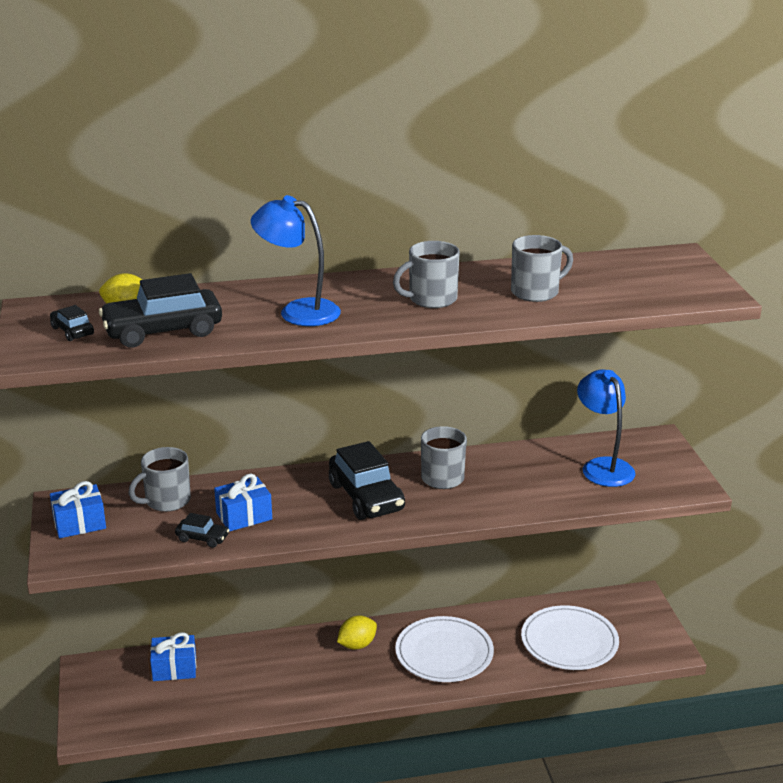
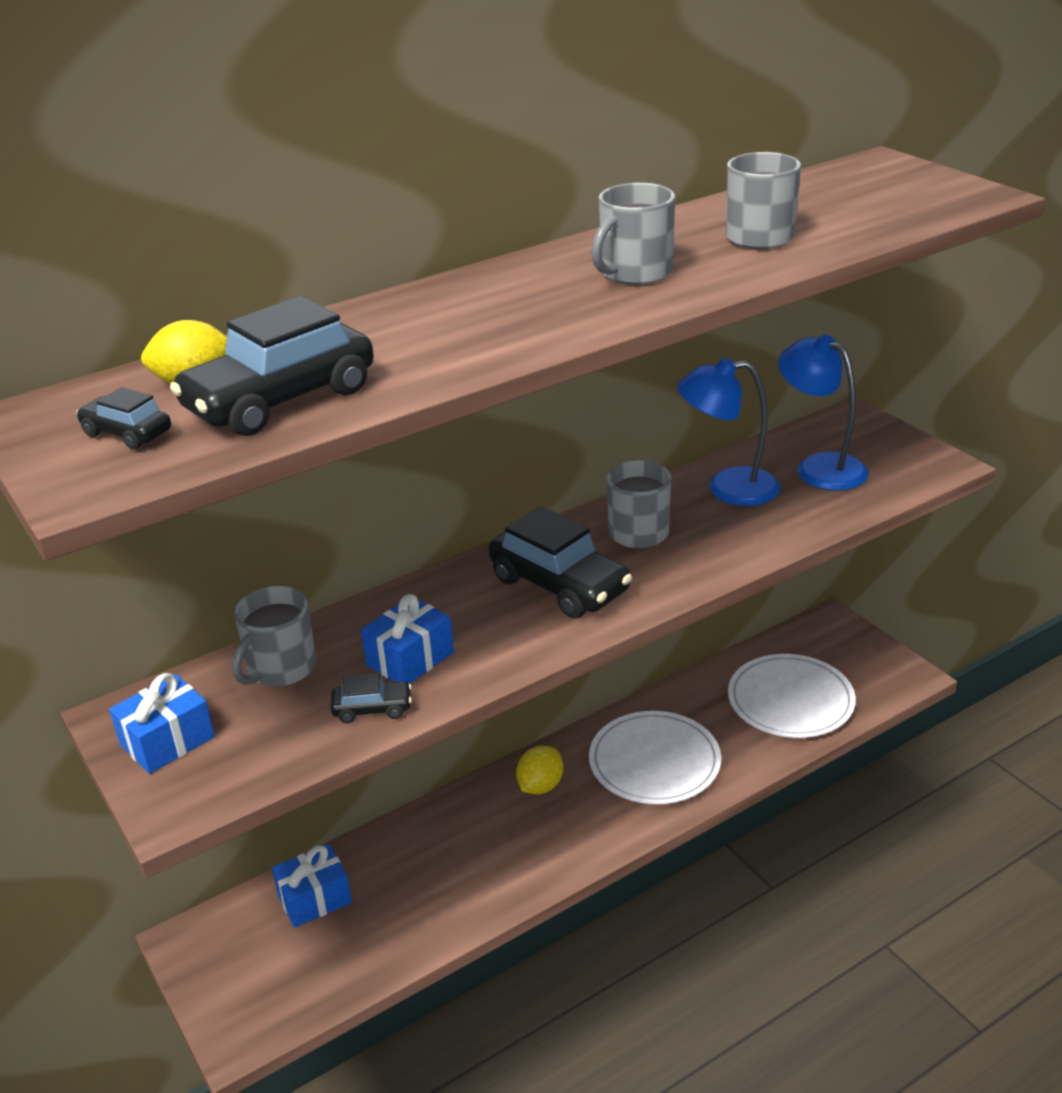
camera: 20 degrees left, 5 degrees up
blue lamp [251,195,341,326] -> blue lamp moved to [678,358,780,506]

